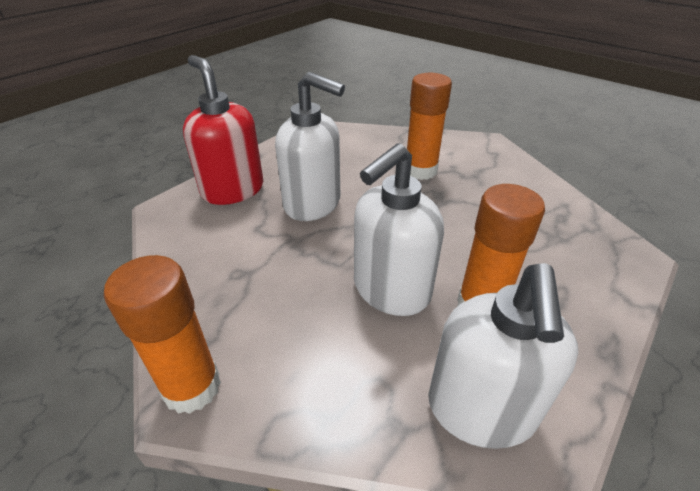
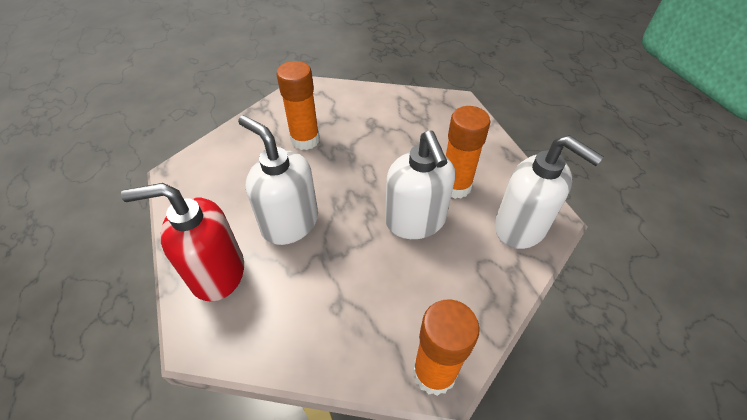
camera: 60 degrees left, 10 degrees up
white soap dispenser [275,72,345,221] -> white soap dispenser turned 105 degrees counterclockwise [238,115,318,245]

